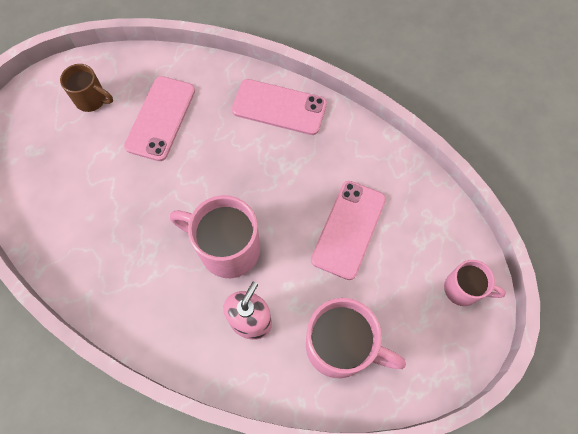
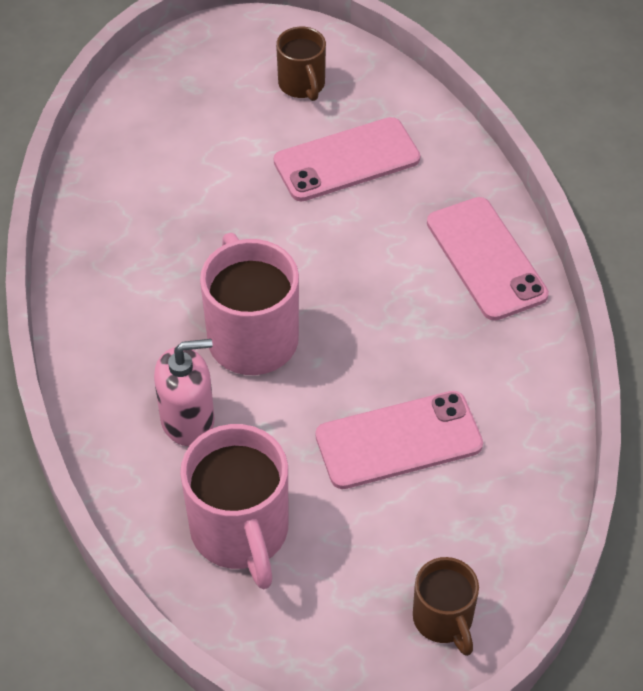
camera: 50 degrees right, 15 degrees down
pink mug [444,260,506,306] -> brown mug [413,557,479,656]

